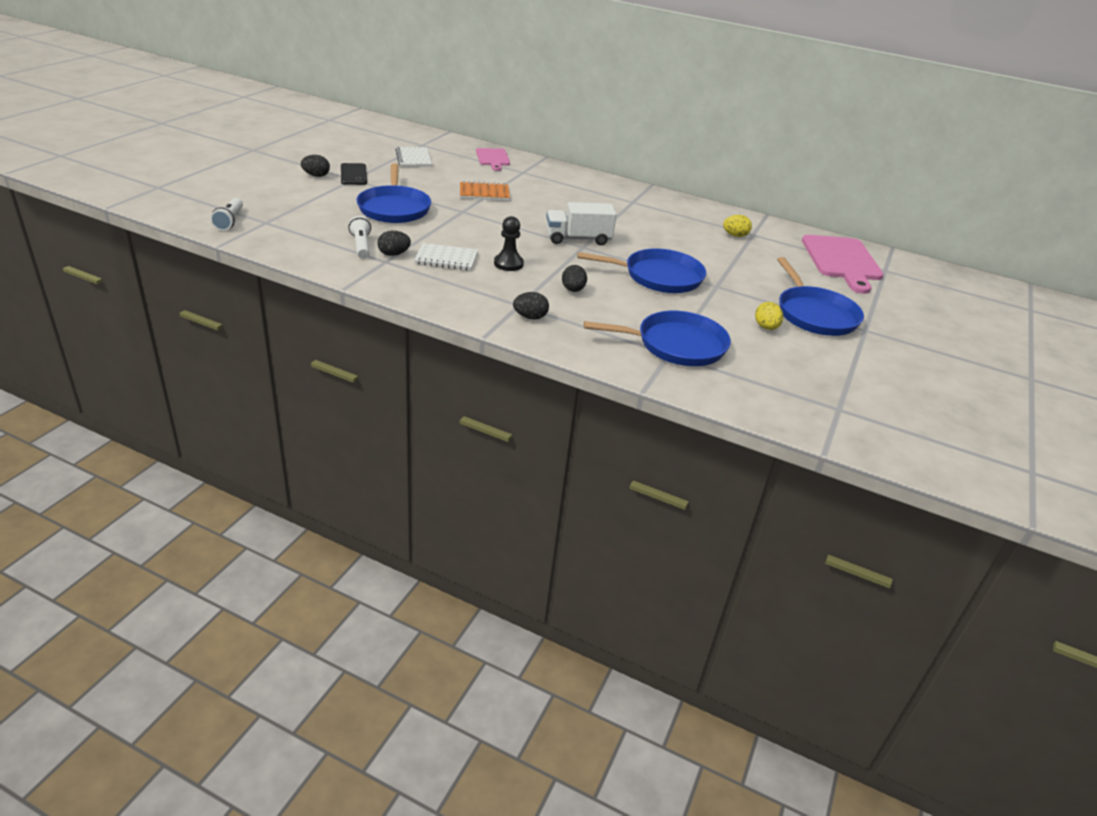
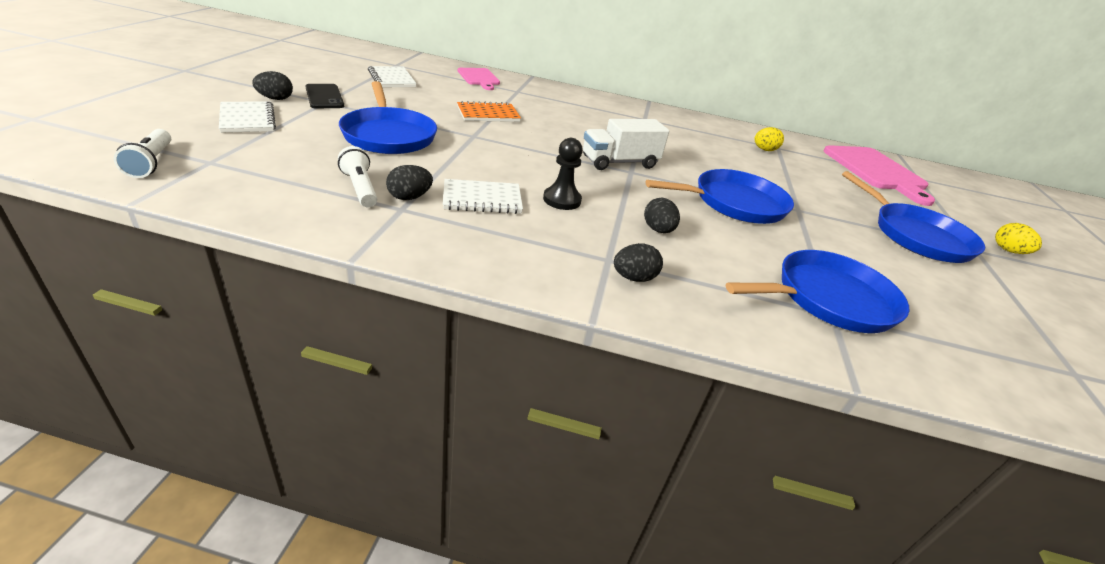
camera: 15 degrees left, 0 degrees up
yellow egg [755,302,783,330] -> yellow egg moved to [995,223,1042,254]
none -> white notebook [219,101,276,133]

